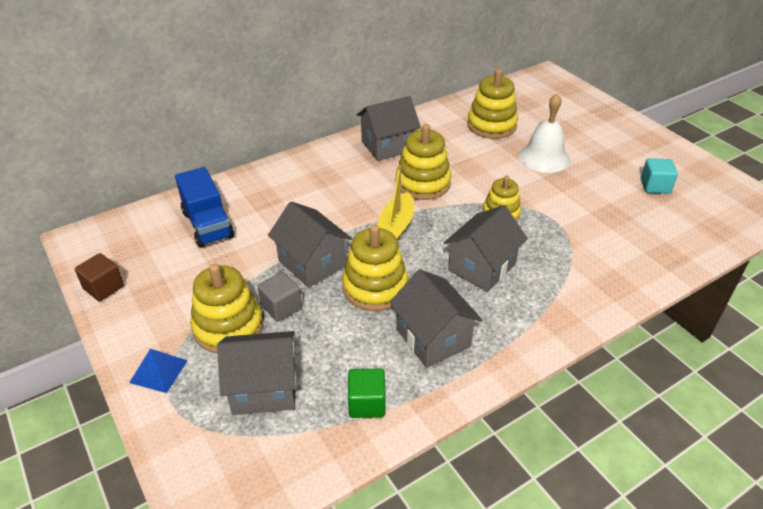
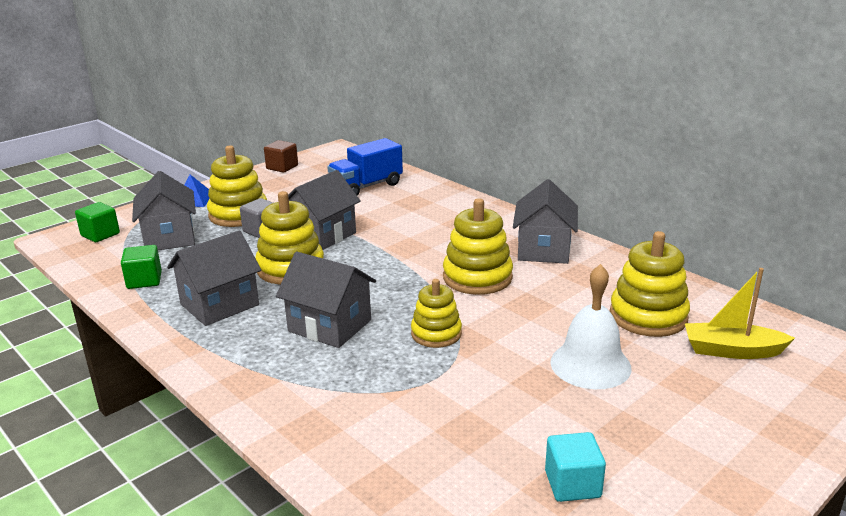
camera: 80 degrees right, 15 degrees down
grey house [357,96,421,161] -> grey house turned 45 degrees clockwise [513,179,578,264]
yellow boat [377,165,414,240] -> yellow boat moved to [685,268,795,359]
none -> green cube [75,202,120,242]

